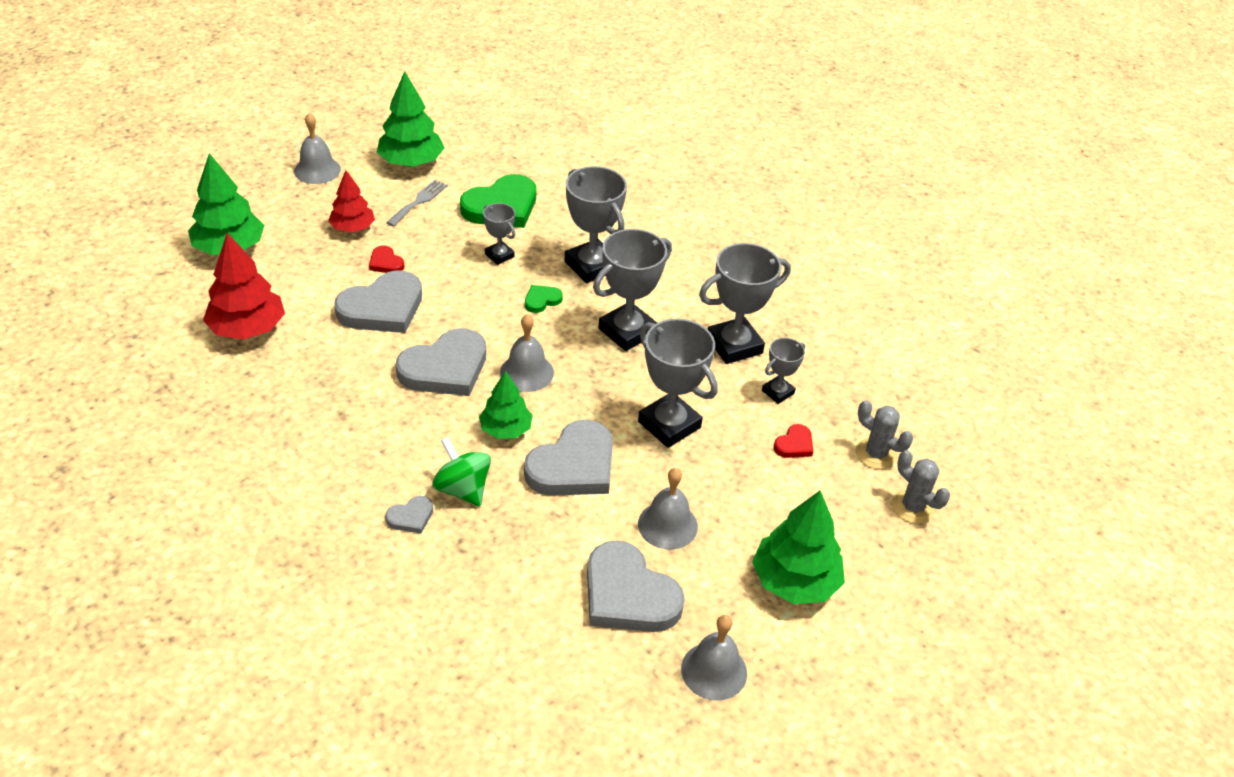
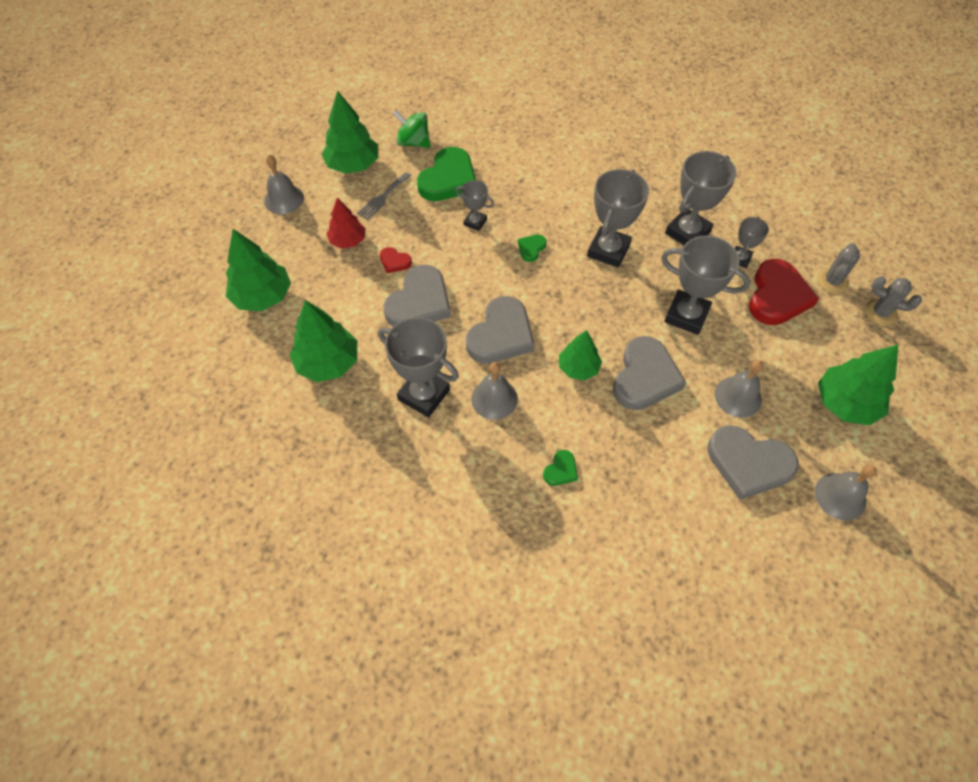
camera: 20 degrees left, 15 degrees up
red tree [203,233,285,340] -> green tree [290,300,357,382]
grey heart [385,496,433,534] -> green heart [543,450,578,486]
grey fork [386,180,448,226] -> grey fork turned 150 degrees counterclockwise [357,172,411,220]
green spinning top [432,437,491,507] -> green spinning top moved to [393,110,430,148]
grey bell [500,314,554,392] -> grey bell moved to [471,362,518,420]
grey trophy [565,166,627,283] -> grey trophy moved to [378,317,459,417]
red heart [774,424,813,458] -> red heart [749,259,819,325], size x2.19
grey cactus [855,400,913,469] -> grey cactus turned 75 degrees counterclockwise [817,243,860,294]

